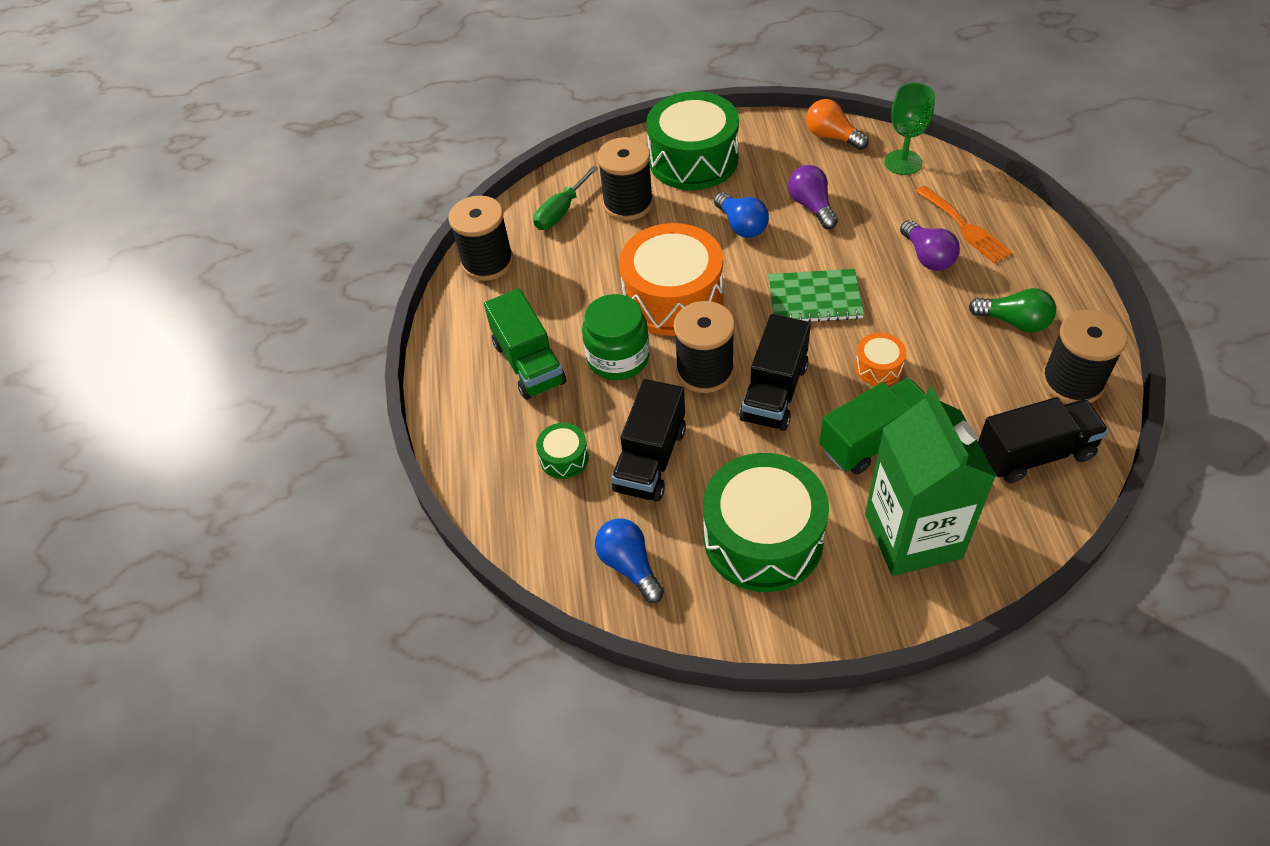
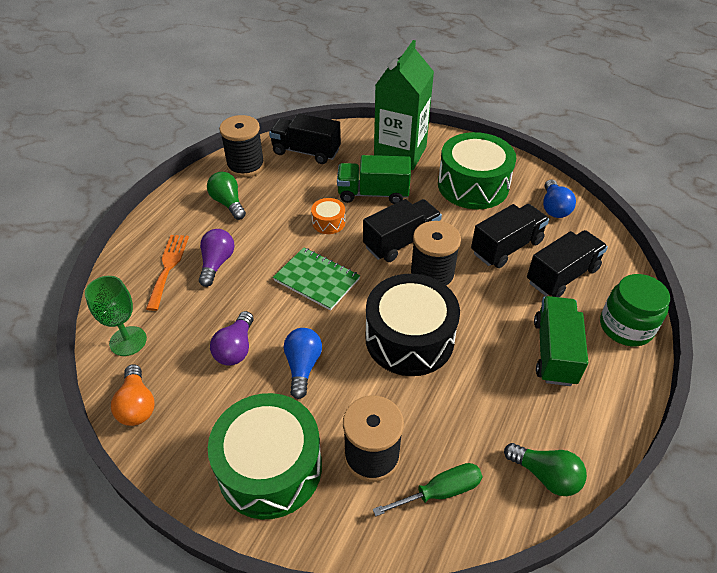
camera: 150 degrees left, 5 degrees down
black spool [448,195,514,281] -> green light bulb [504,443,587,496]
green drum [536,423,589,479] -> black truck [527,230,608,297]
green jar [582,294,650,380] -> green jar moved to [600,274,670,346]
orange drum [619,223,723,336] -> black drum [365,274,460,376]

